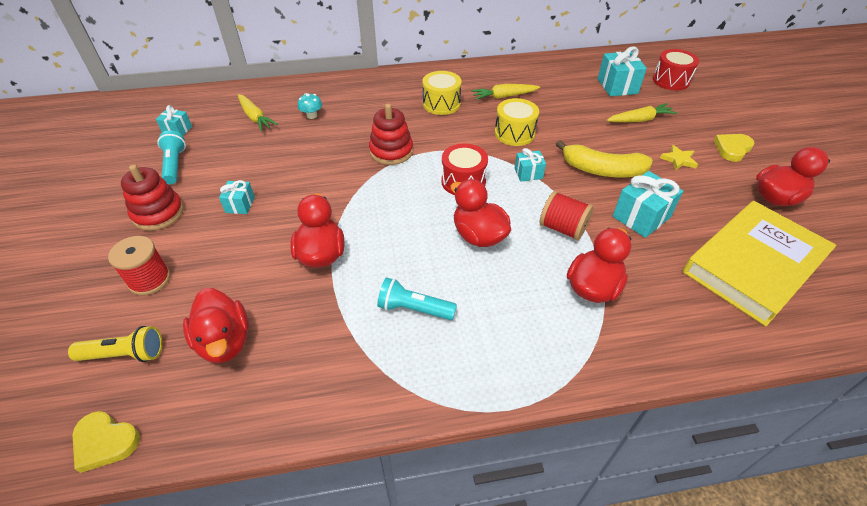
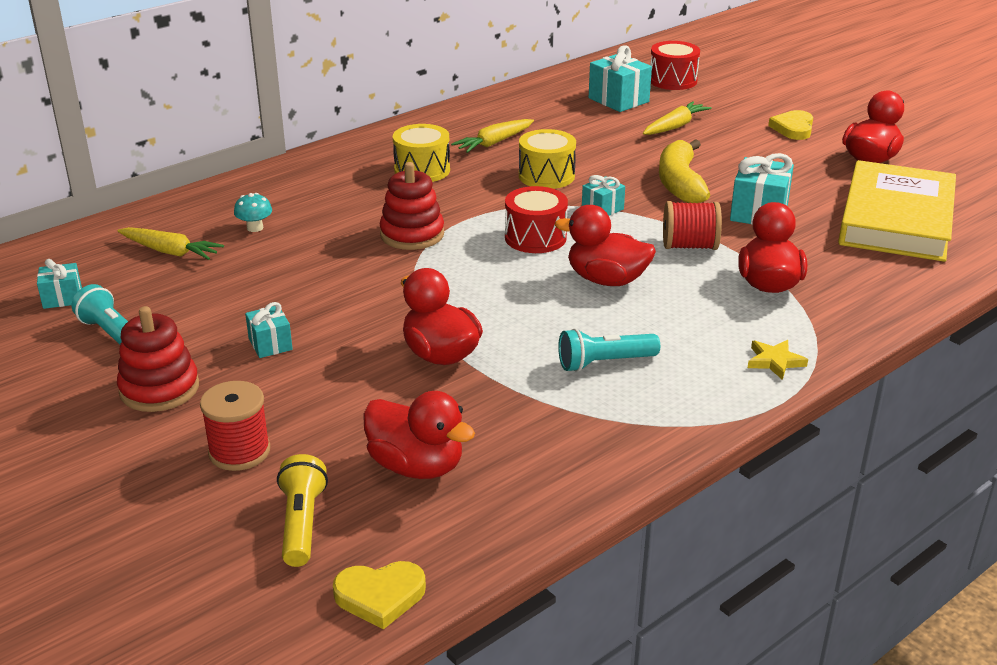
camera: 30 degrees left, 15 degrees down
yellow flashlight [68,326,162,362] -> yellow flashlight turned 60 degrees counterclockwise [277,454,328,567]
yellow banana [556,140,653,178] -> yellow banana turned 105 degrees clockwise [659,139,710,203]
yellow star [660,145,698,171] -> yellow star moved to [748,340,808,380]

